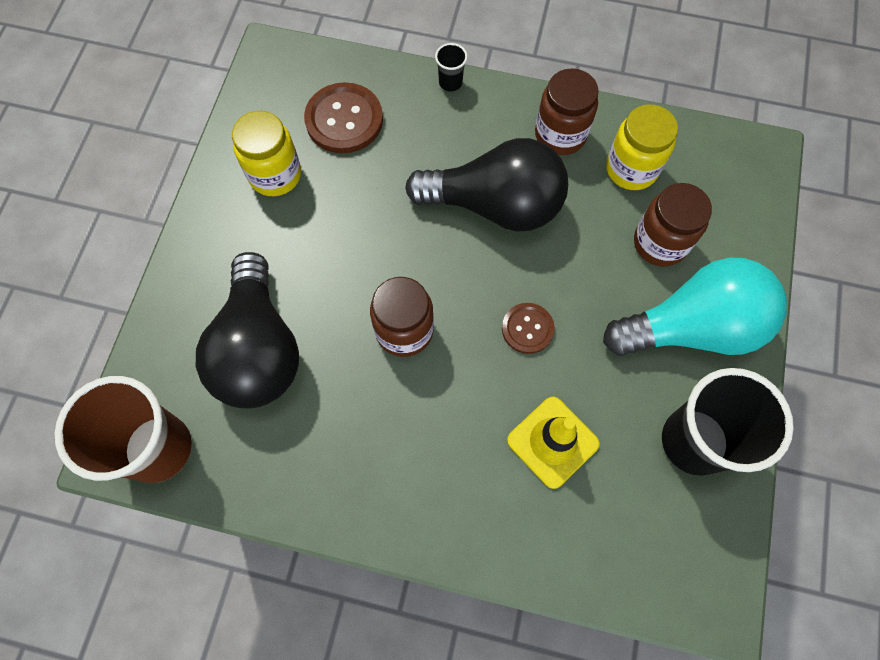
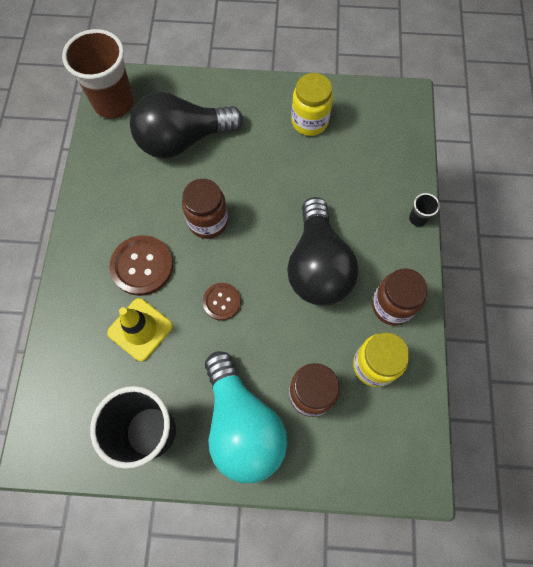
camera: 80 degrees right, 0 degrees up
brown button [304,82,383,153] -> brown button moved to [109,235,173,296]

